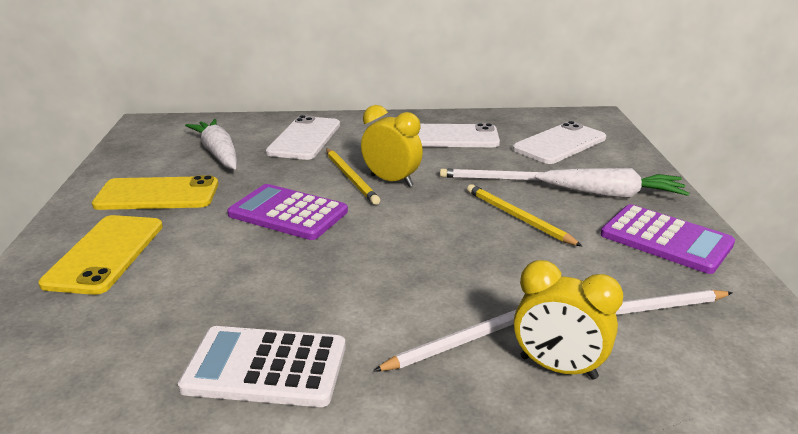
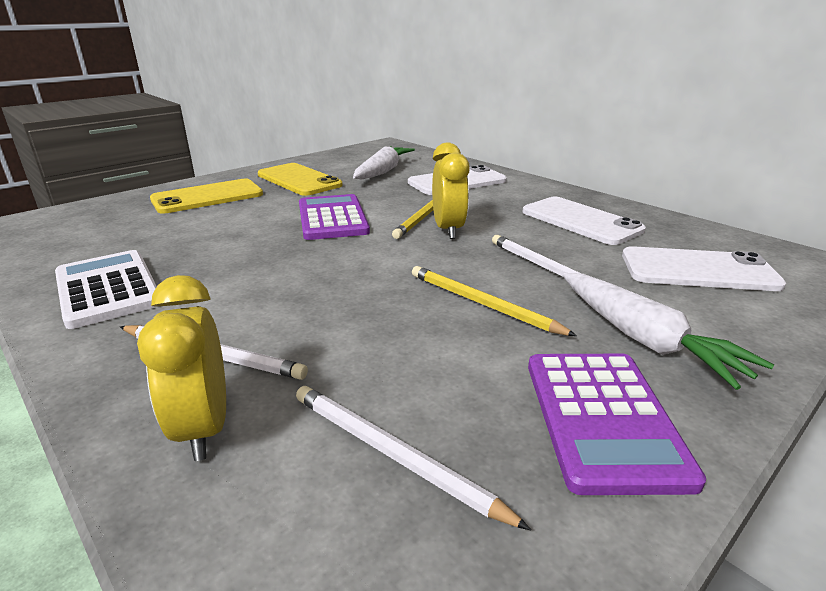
camera: 50 degrees right, 0 degrees up
yellow pencil [467,184,582,246] -> yellow pencil turned 60 degrees counterclockwise [412,266,577,336]

